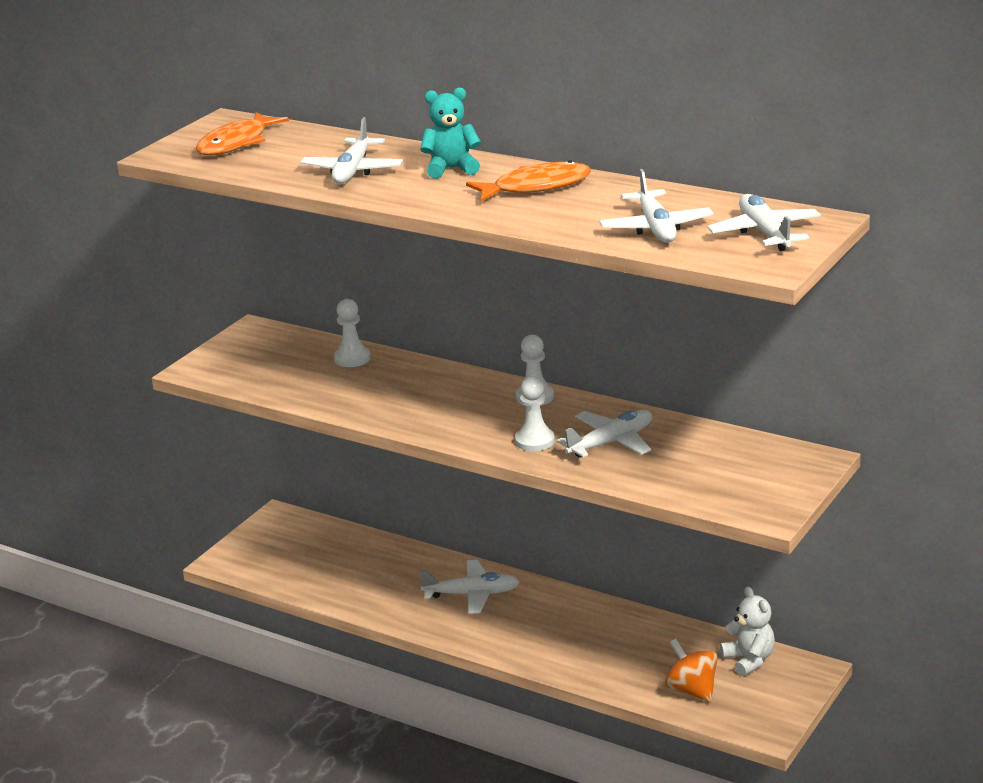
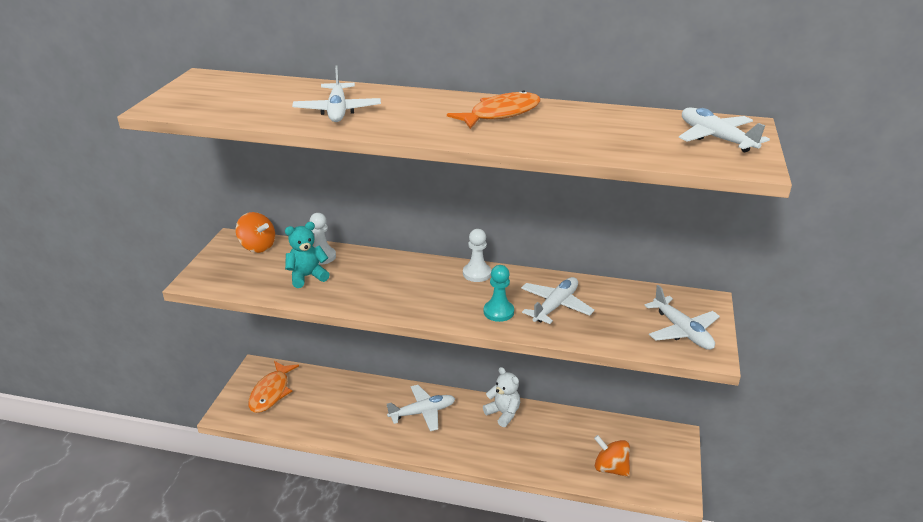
camera: 20 degrees left, 5 degrees up
orange fish [196,112,289,155] -> orange fish moved to [248,361,299,413]
turquoise teddy bear [420,88,481,179] -> turquoise teddy bear moved to [285,222,330,288]
white pawn [515,377,555,451] -> turquoise pawn [484,265,514,322]
white plane [599,169,713,243] -> white plane moved to [644,285,720,350]
white teddy bear [720,586,775,676] -> white teddy bear moved to [483,367,520,427]
none -> orange spinning top [235,212,275,253]

